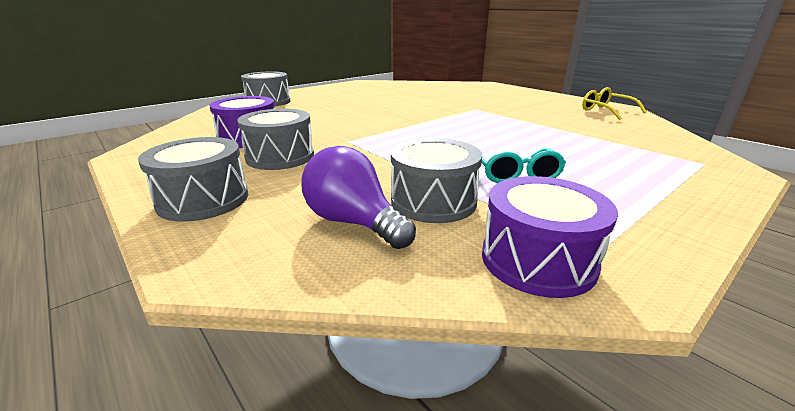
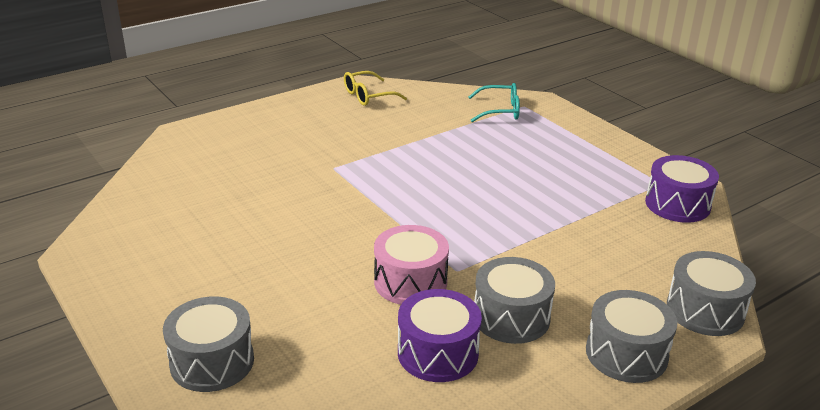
camera: 85 degrees left, 5 degrees up
purple light bulb [301,146,416,249] -> none
grey drum [391,138,482,223] -> grey drum moved to [667,251,756,336]
turquoise glasses [482,148,566,183] -> turquoise glasses moved to [468,83,520,122]
none -> pink drum [374,225,449,305]

